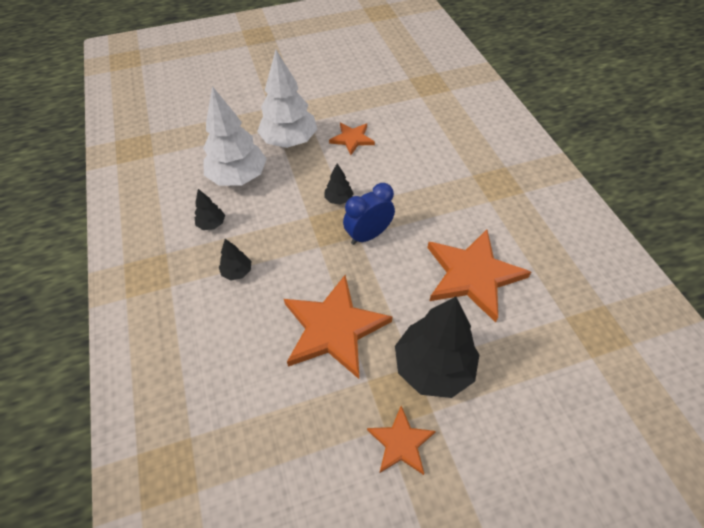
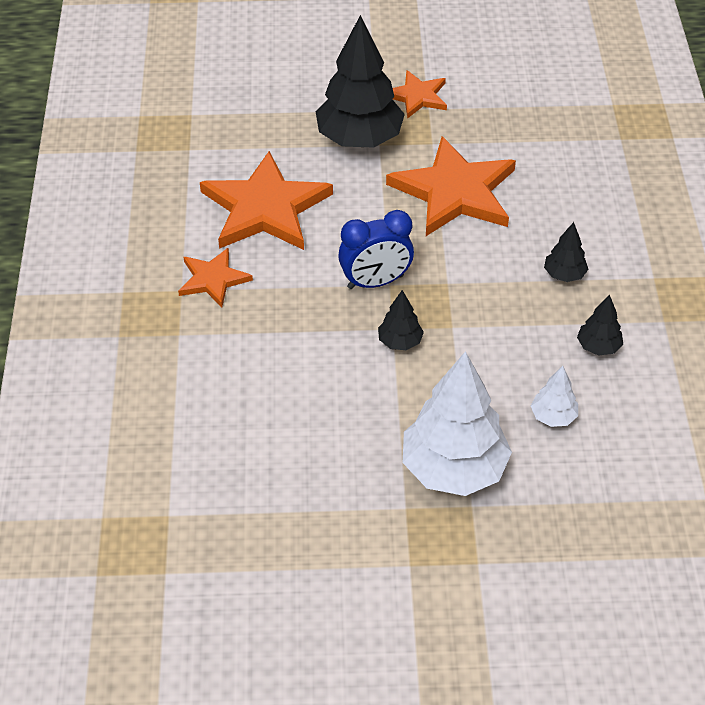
camera: 165 degrees left, 5 degrees down
white tree [203,86,267,186] -> white tree [531,366,578,427], size x0.45
orange star [329,123,375,155] -> orange star moved to [178,248,253,307]

